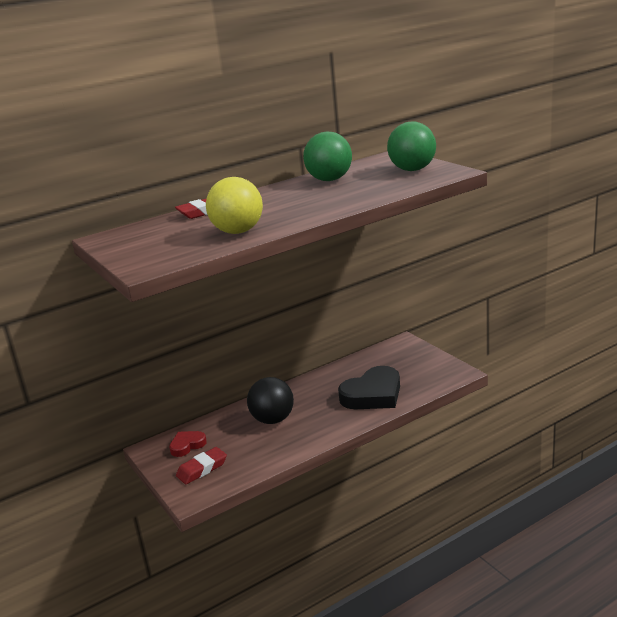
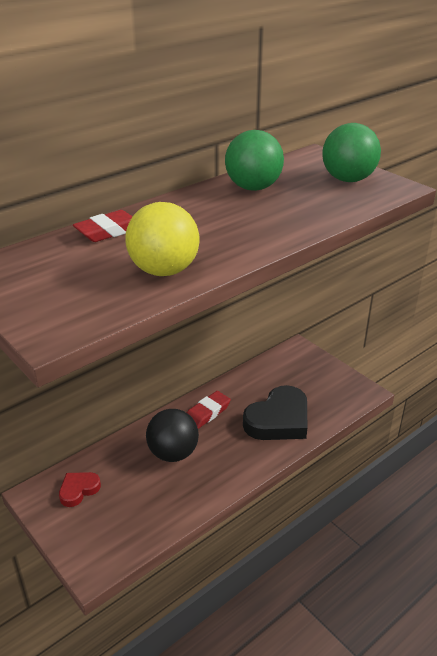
camera: 10 degrees left, 10 degrees up
red eraser [176,447,227,484] -> red eraser moved to [187,391,231,429]

